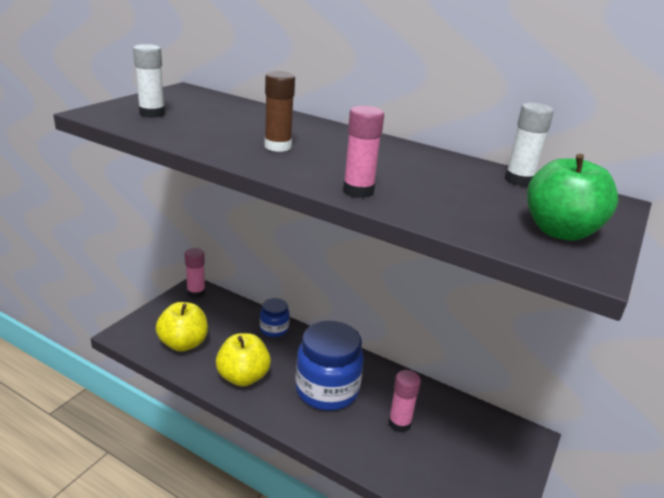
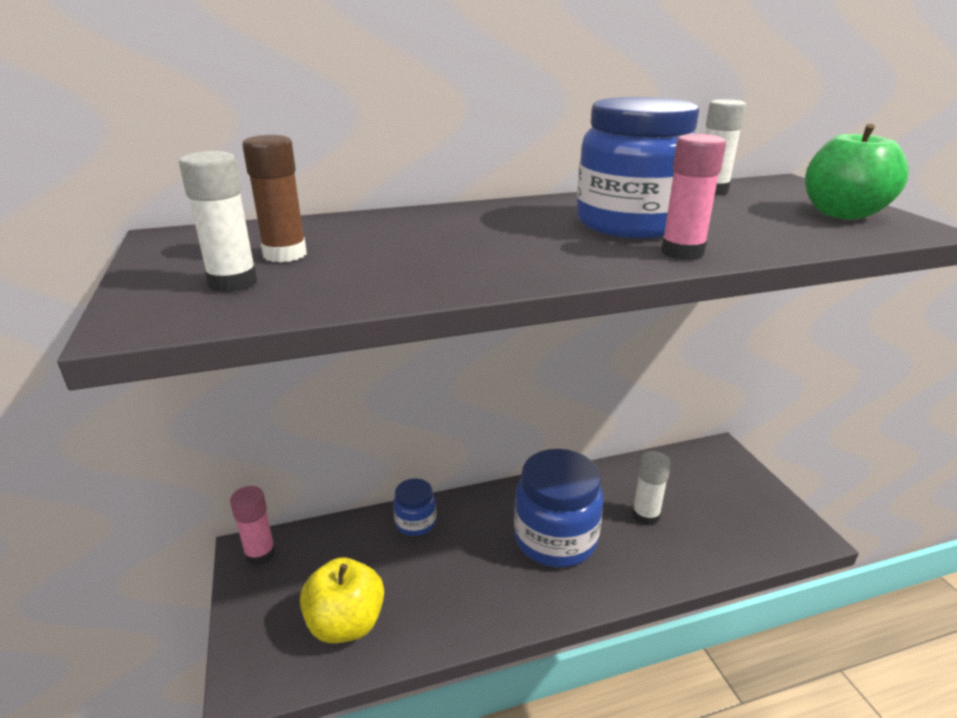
camera: 45 degrees left, 0 degrees up
yellow apple [216,333,271,386] -> none
brown glue stick [264,71,295,152] -> brown glue stick moved to [242,135,307,263]
pink glue stick [388,370,421,432] -> white glue stick [632,451,671,526]
none -> blue jar [577,97,699,238]

